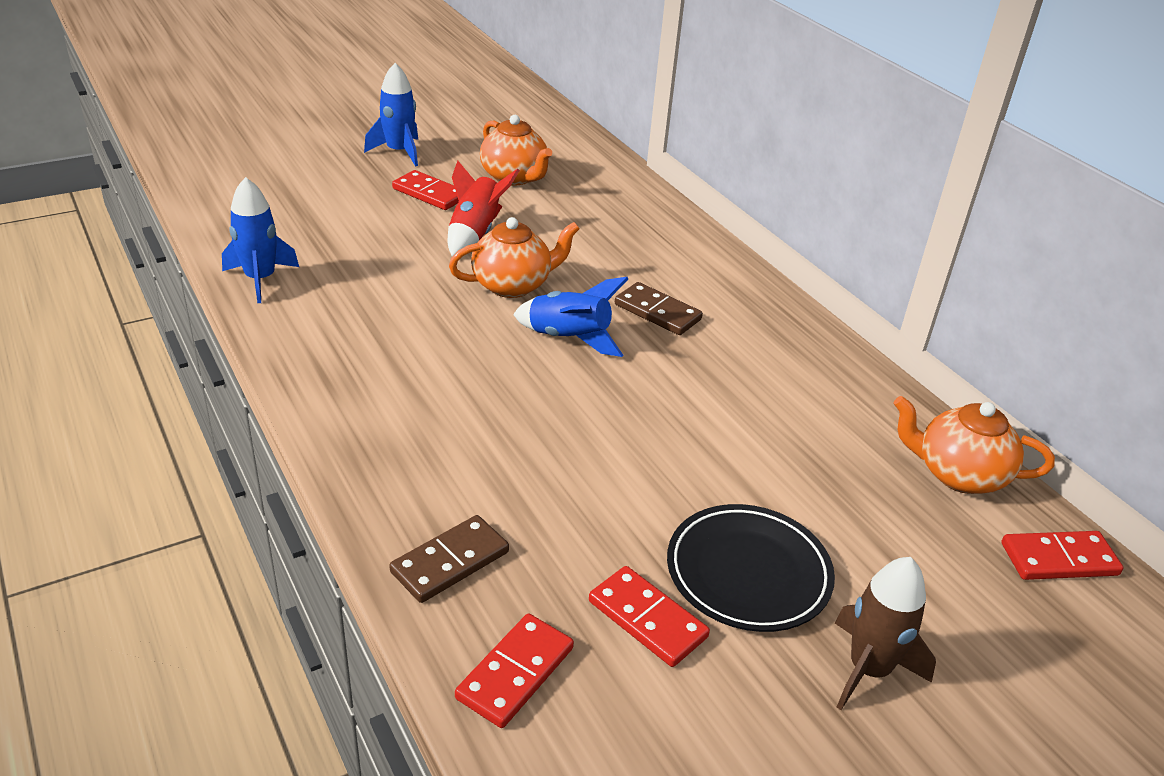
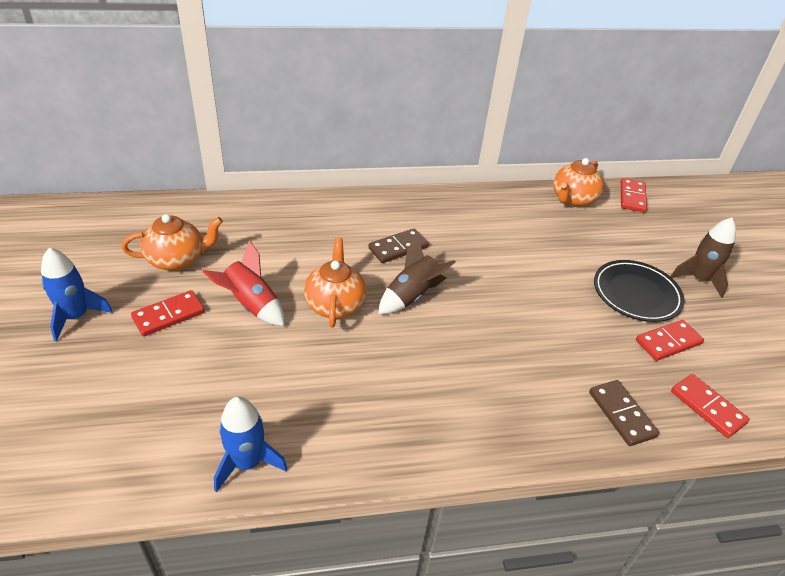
camera: 70 degrees left, 5 degrees up
blue rocket [513,277,628,357] -> brown rocket [378,236,455,314]

